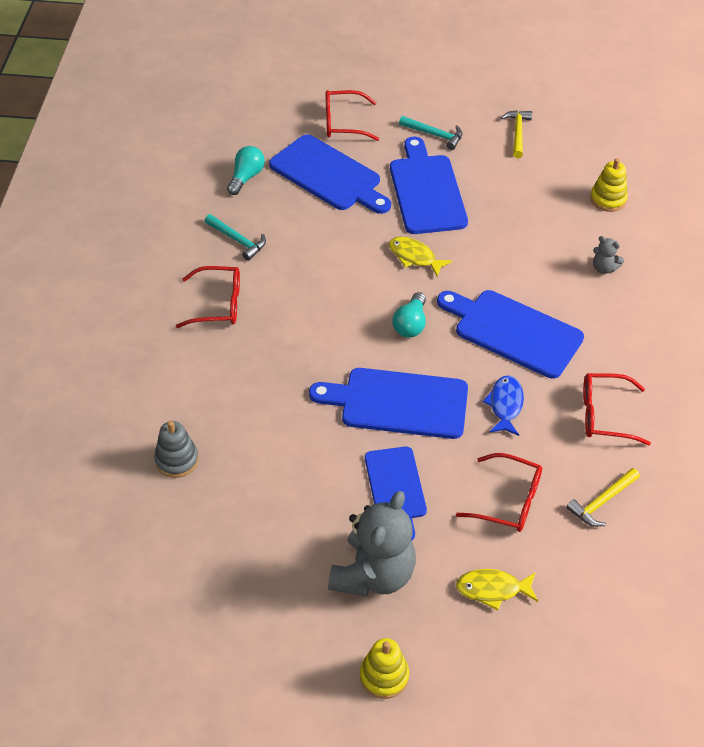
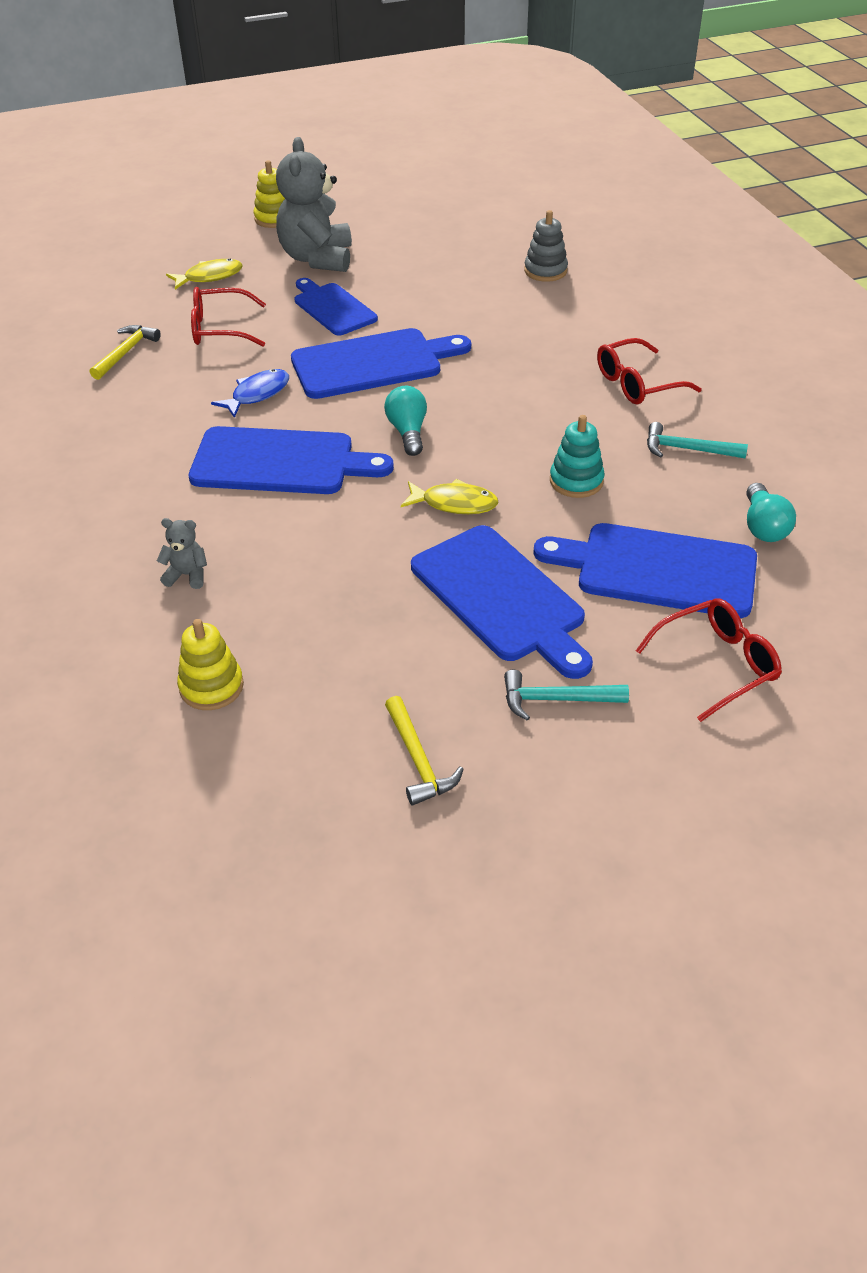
camera: 155 degrees right, 5 degrees down
blue fish [483,376,524,436] -> blue fish turned 120 degrees counterclockwise [211,369,289,418]
red glasses [583,373,651,445] -> none
none -> turquoise stacking toy [550,415,605,498]

